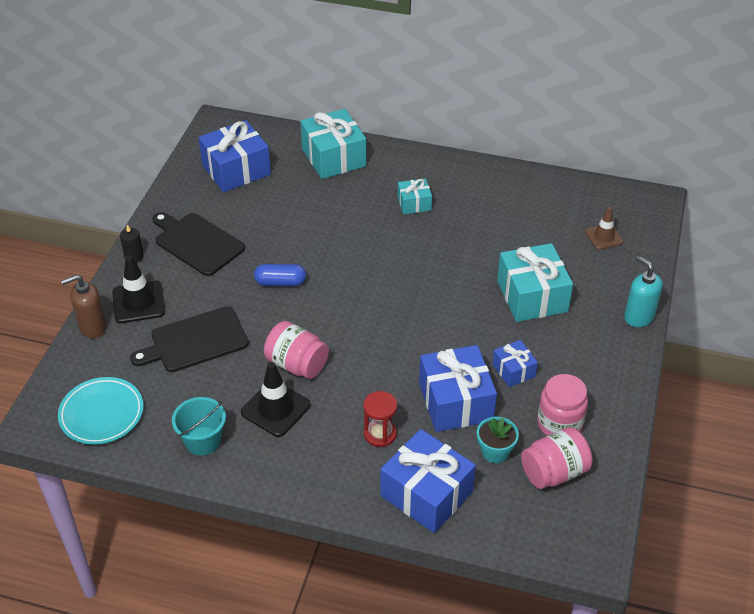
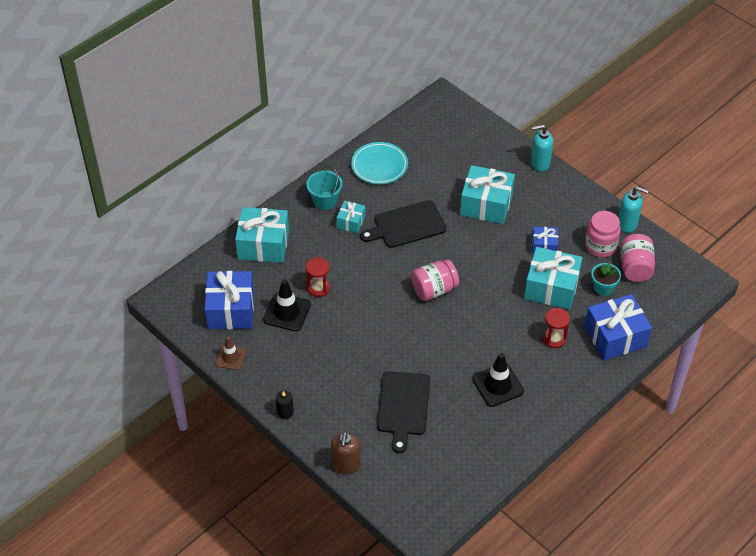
camera: 60 degrees left, 5 degrees up
turquoise plate [58,377,144,445] -> turquoise plate moved to [351,142,408,184]
black traffic cone [112,255,165,323] -> black traffic cone moved to [263,279,311,332]
black cutting board [152,212,245,276] -> black cutting board moved to [360,200,446,248]
turquoise bucket [172,397,226,456] -> turquoise bucket moved to [306,166,342,210]
blue capsule [254,264,306,286] -> none
pink jar [264,321,329,379] -> pink jar moved to [411,260,459,301]
blue gift [419,345,497,432] -> turquoise gift [524,247,582,309]
brown traffic cone [585,207,623,250] -> brown traffic cone moved to [215,336,246,370]
none -> red hourglass [306,257,330,297]
none -> turquoise soap dispenser [618,186,649,233]

